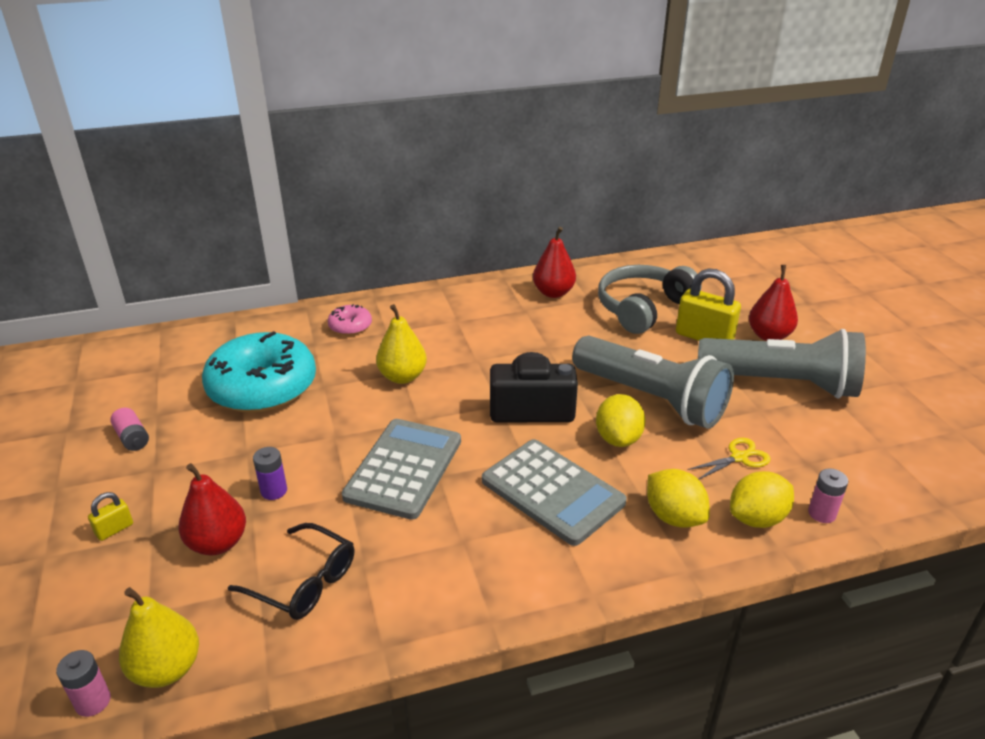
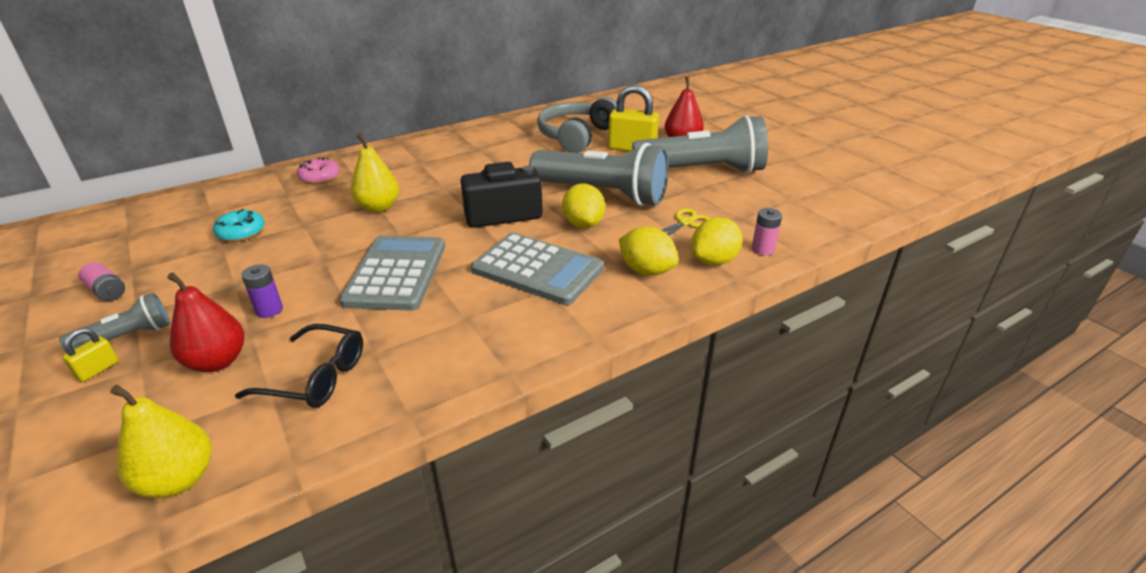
camera: 15 degrees left, 0 degrees up
pink battery [56,650,111,717] -> none
turquoise donut [202,331,316,413] -> turquoise donut [213,209,265,242], size x0.44
red pear [533,227,576,298] -> none
none -> grey flashlight [59,293,170,353]

